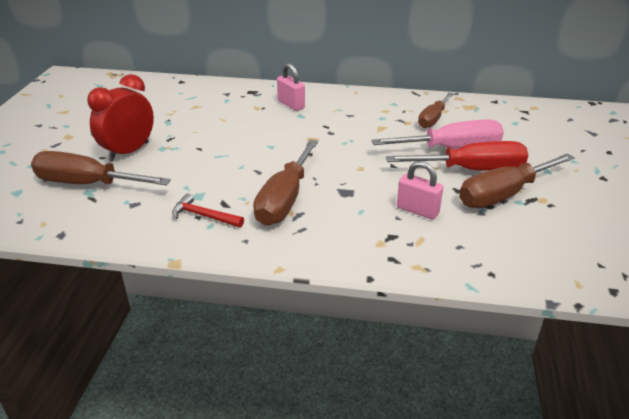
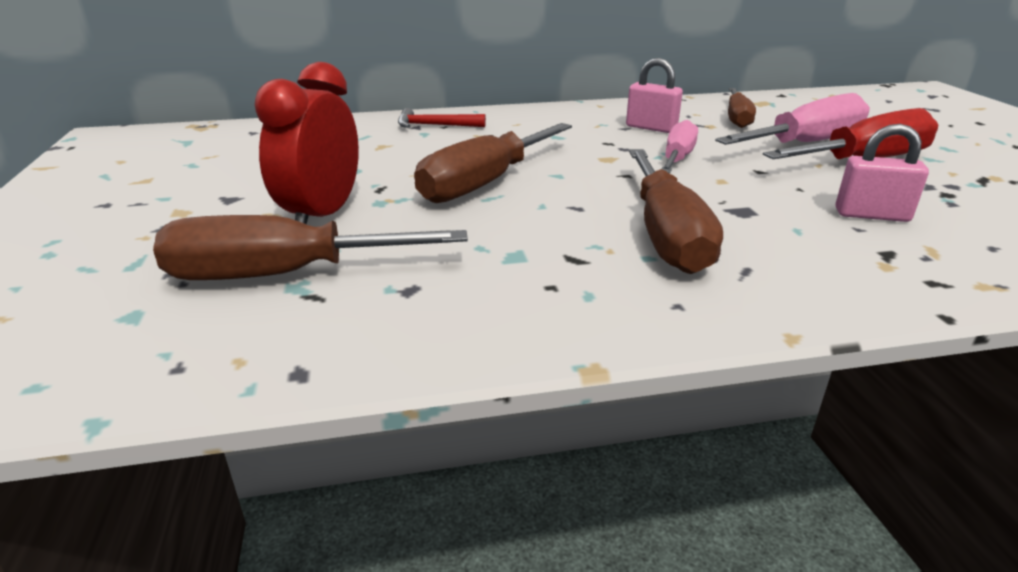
camera: 20 degrees left, 5 degrees down
red hammer [172,193,244,228] -> red hammer moved to [398,108,486,128]
pink padlock [277,63,305,111] -> pink padlock moved to [626,58,683,133]
brown screwdriver [459,153,575,208] -> brown screwdriver moved to [414,123,572,203]
none -> pink screwdriver [661,120,698,174]

